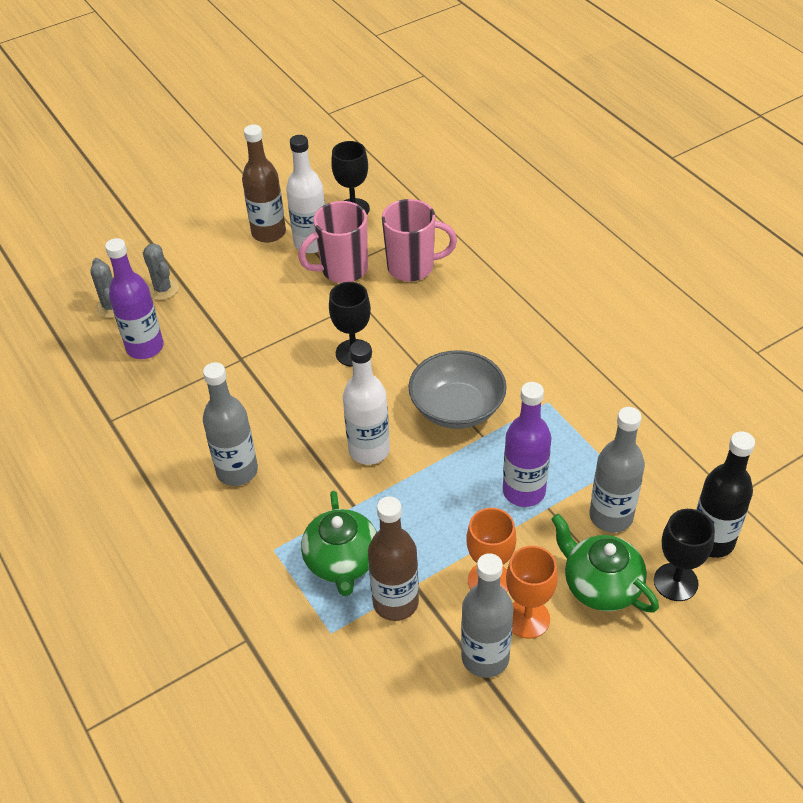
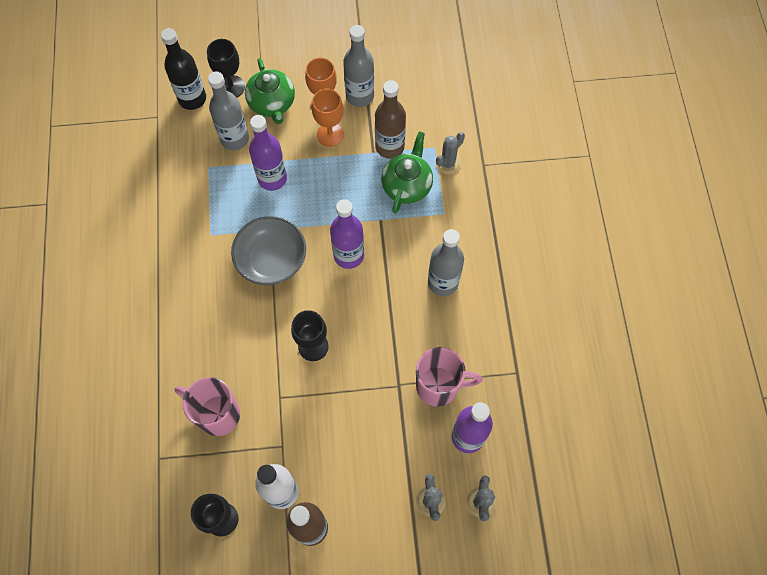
camera: 155 degrees left, 20 degrees up
pink mug [298,201,368,283] -> pink mug moved to [416,347,482,407]
white bottle [343,341,390,465] -> purple bottle [330,199,364,269]
none -> grey cactus [435,132,465,175]

